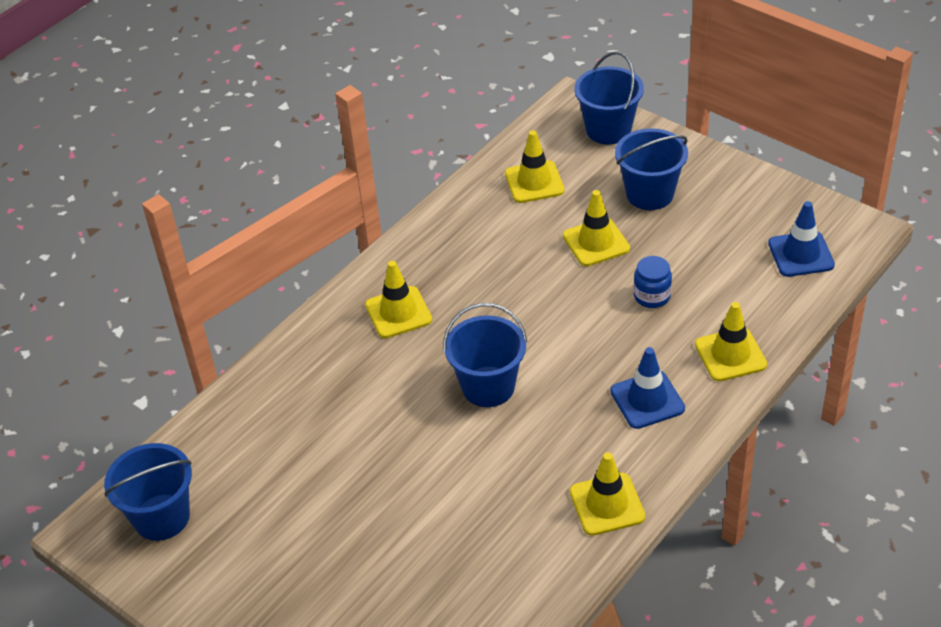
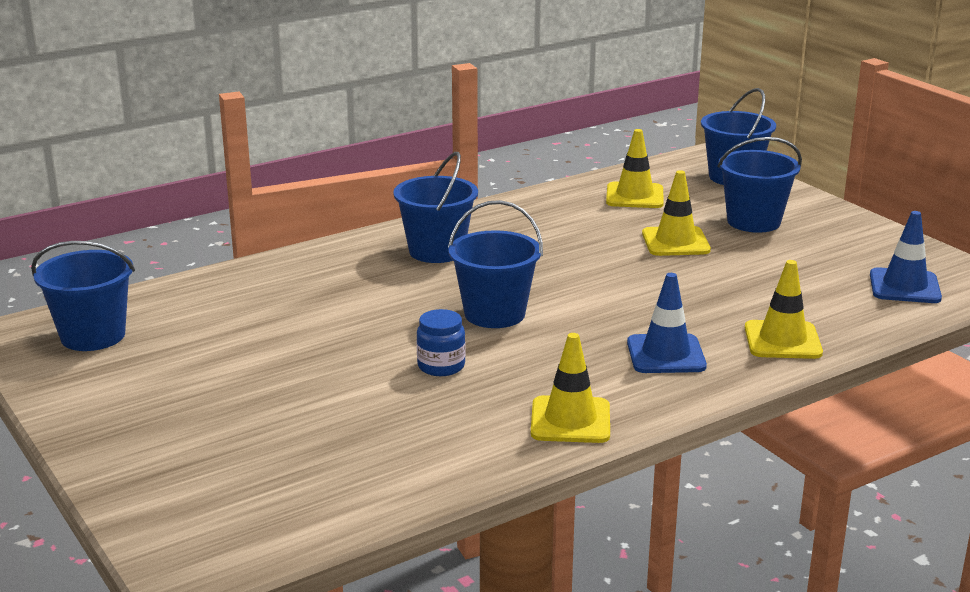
camera: 15 degrees right, 20 degrees down
yellow traffic cone [365,261,432,338] -> blue bucket [393,152,478,263]
blue jar [634,256,672,308] -> blue jar moved to [417,309,465,376]

